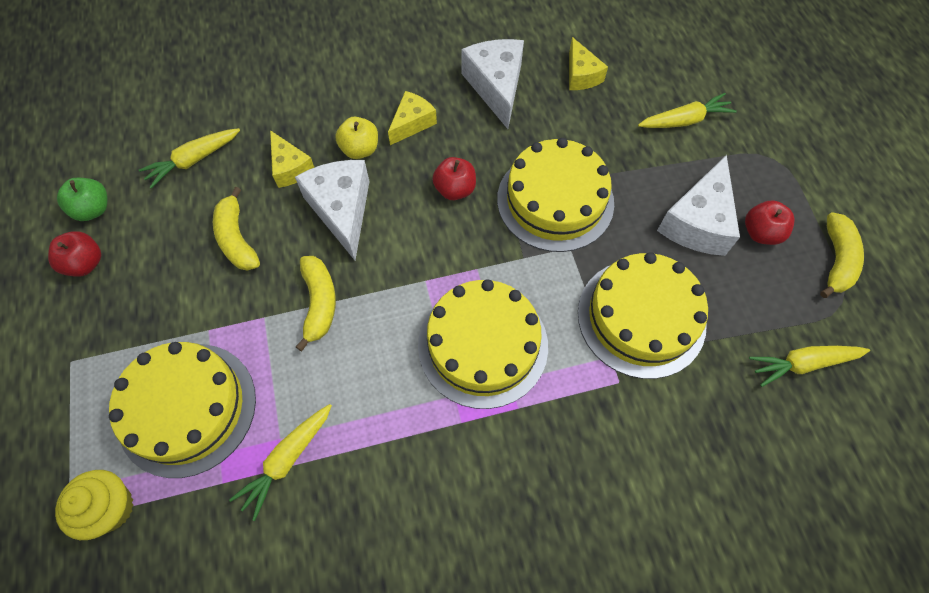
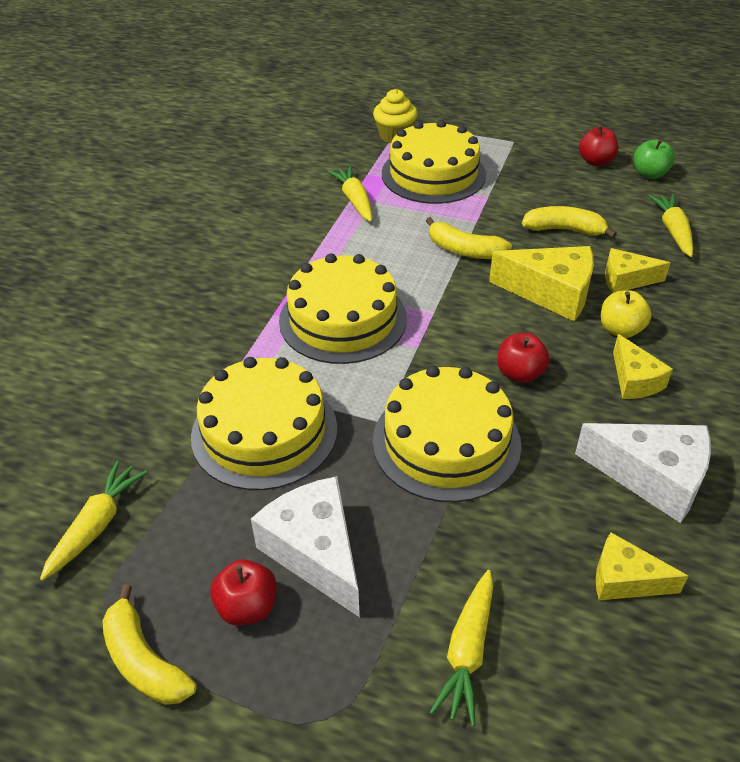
camera: 125 degrees right, 20 degrees down
white cheese [295,160,370,260] -> yellow cheese [489,246,594,321]

